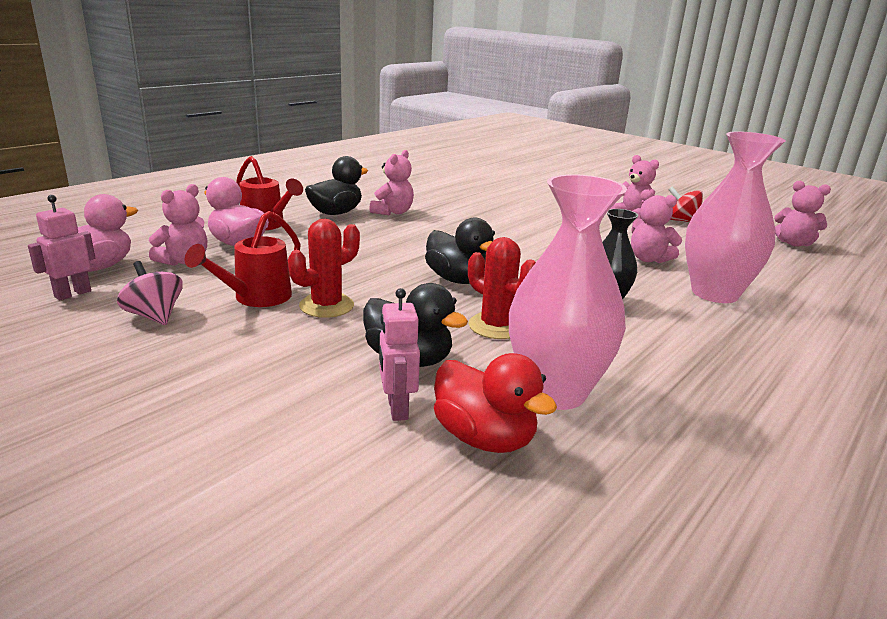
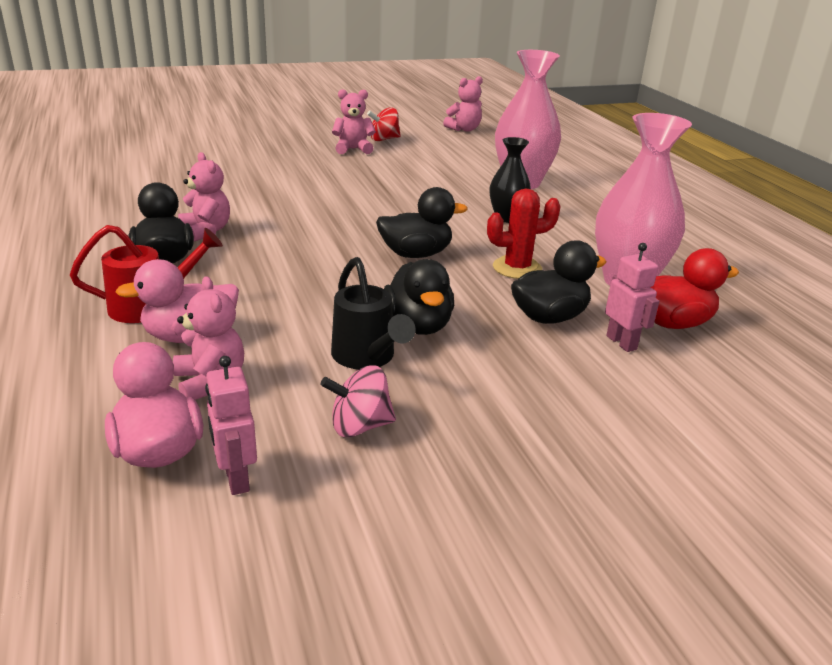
camera: 60 degrees left, 5 degrees up
red watering can [185,211,301,307] -> black watering can [331,257,416,369]
red cactus [288,219,360,318] -> black duck [384,259,454,335]
pink robot [379,288,420,421] -> pink robot turned 135 degrees counterclockwise [605,243,659,352]
pink teddy bear [631,189,682,263] -> none

